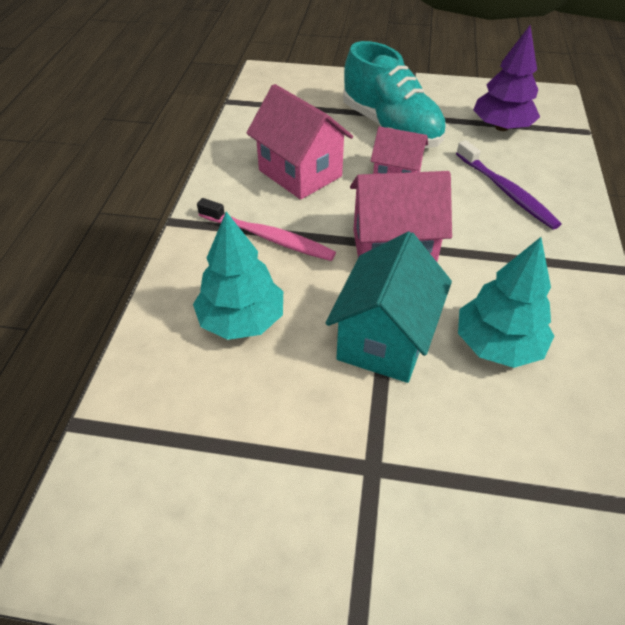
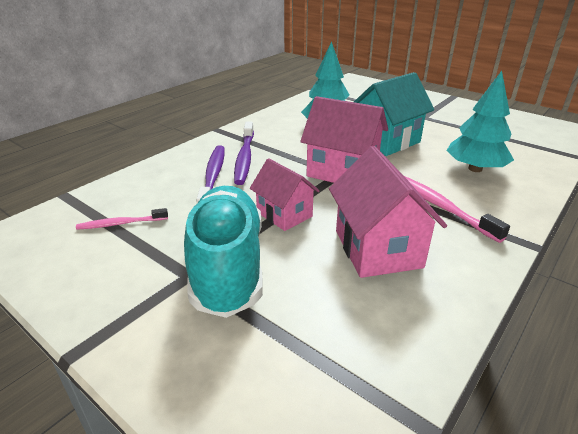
camera: 150 degrees left, 15 degrees down
purple tree [473,25,540,131] -> pink toothbrush [76,208,168,230]
none -> purple toothbrush [234,122,254,185]

